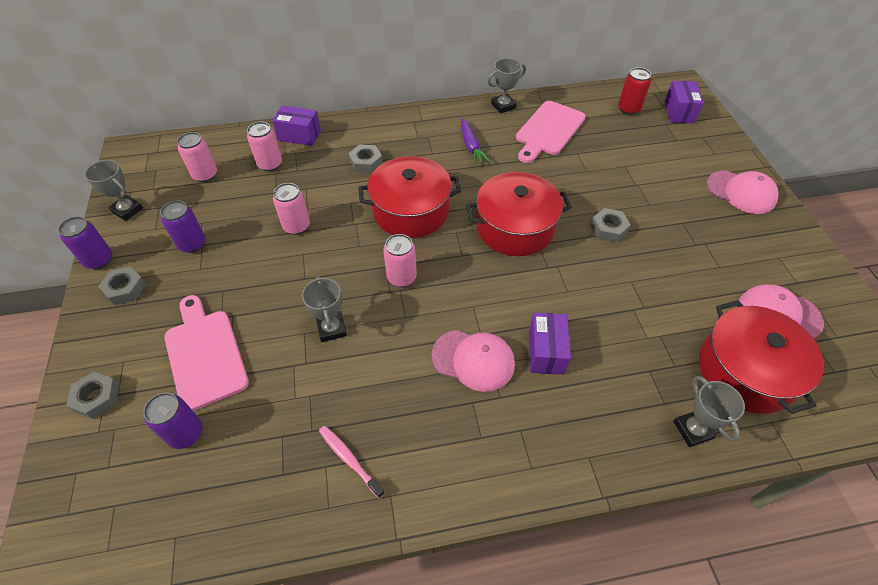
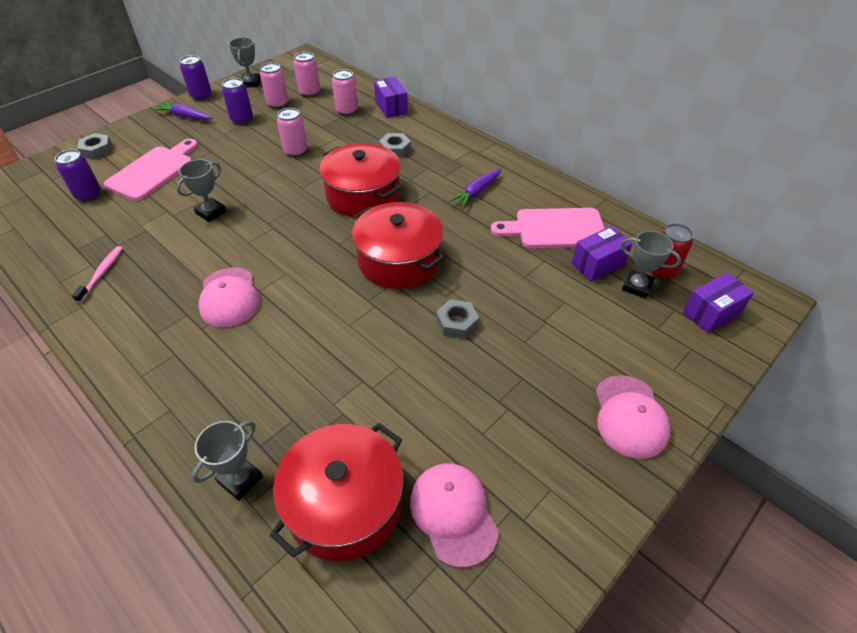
camera: 55 degrees right, 5 degrees down
grey nut [98,266,146,305] -> purple carrot [153,102,213,120]
pink can [383,234,417,287] -> pink can moved to [260,62,289,109]
grey trophy [487,58,526,114] -> grey trophy moved to [621,231,681,299]
purple box [529,313,571,375] -> purple box moved to [572,226,633,282]

